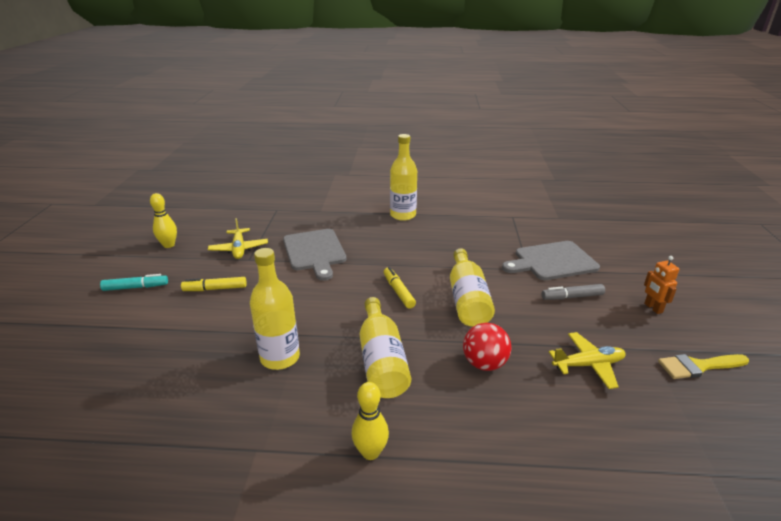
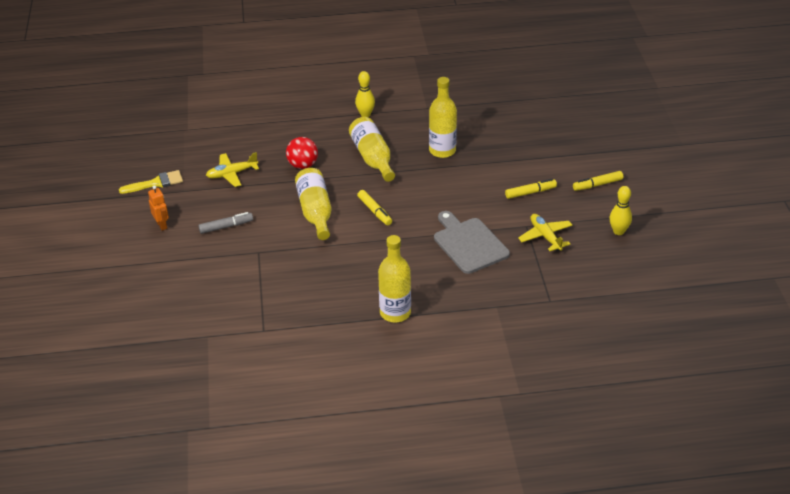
camera: 170 degrees right, 10 degrees up
turquoise marker [100,274,168,291] -> yellow marker [573,171,623,191]
grey cutting board [502,241,600,280] -> none

